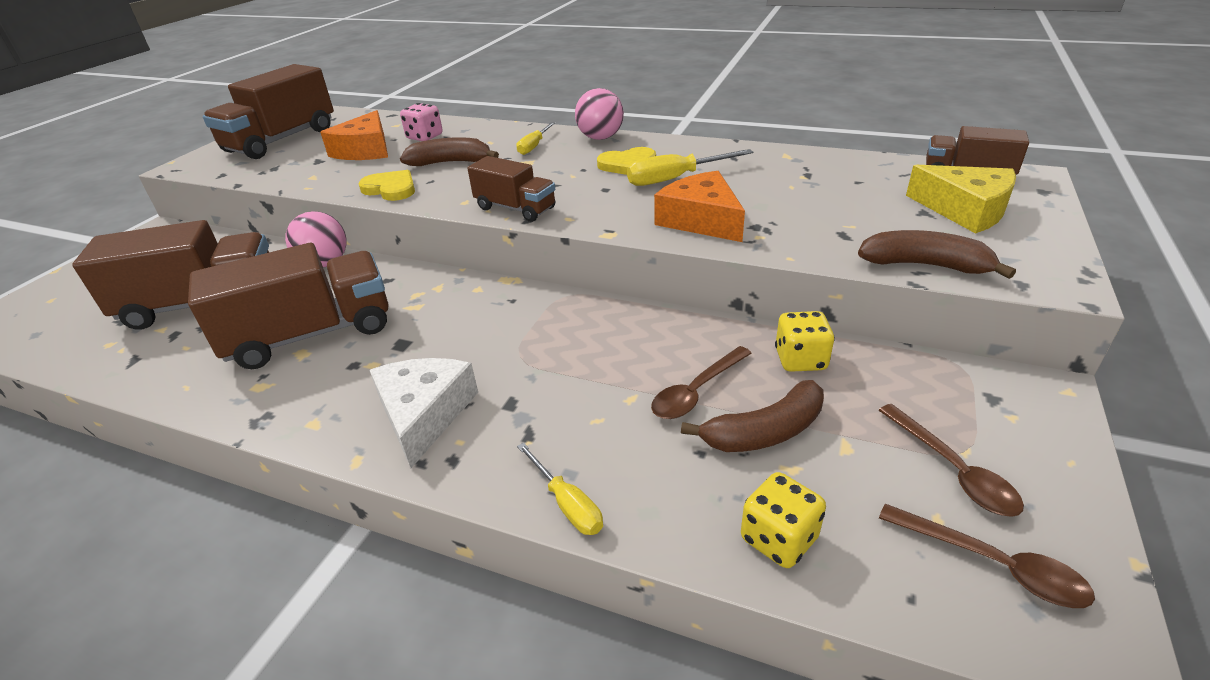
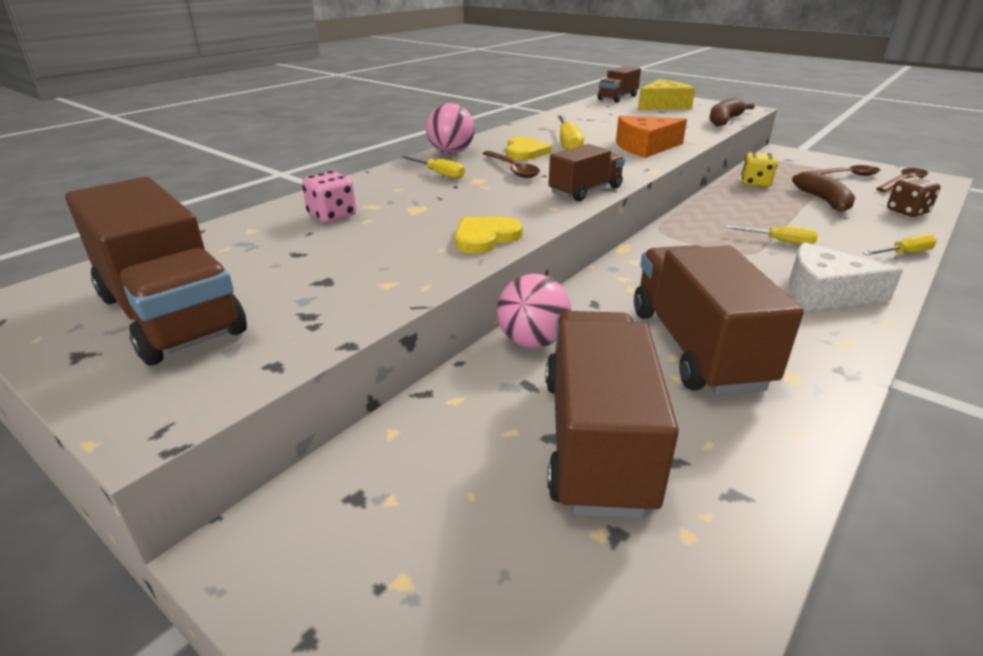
camera: 75 degrees left, 5 degrees down
orange cheese [320,110,388,160] -> none
brown banana [400,137,499,166] -> none
brown spoon [651,346,752,419] -> brown spoon moved to [482,151,540,178]
yellow dice [741,472,826,568] -> brown dice [887,176,941,217]
none -> yellow screwdriver [726,225,818,245]

